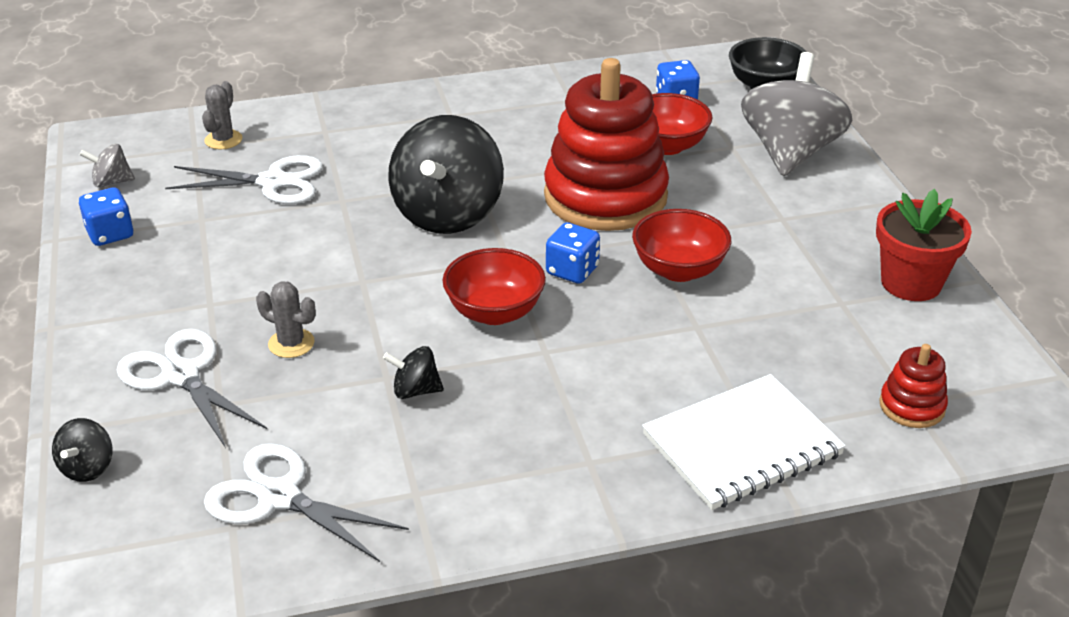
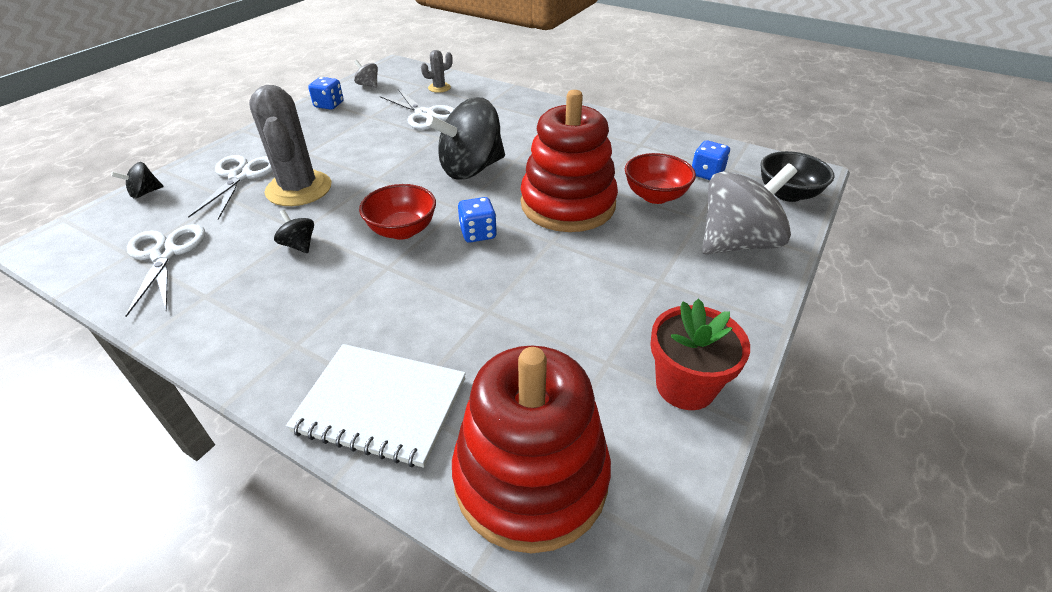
camera: 45 degrees right, 5 degrees up
grey cactus [256,281,316,358] -> grey cactus [249,85,331,206], size x2.17
red bowl [632,209,731,282] -> none
red stacking toy [879,344,948,428] -> red stacking toy [452,346,611,553], size x2.33

